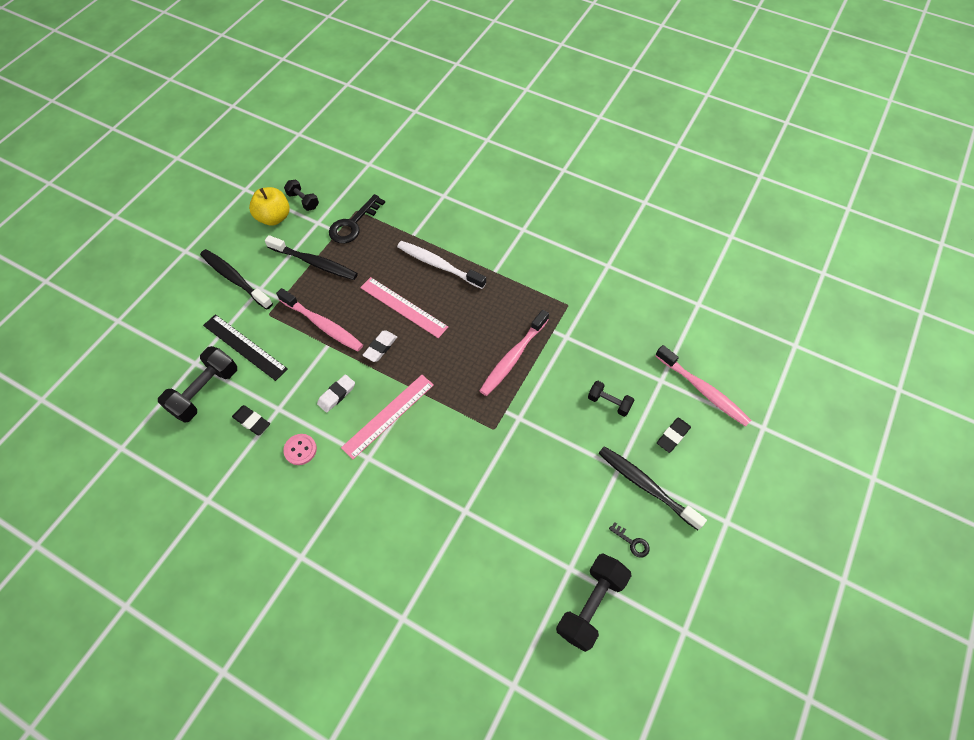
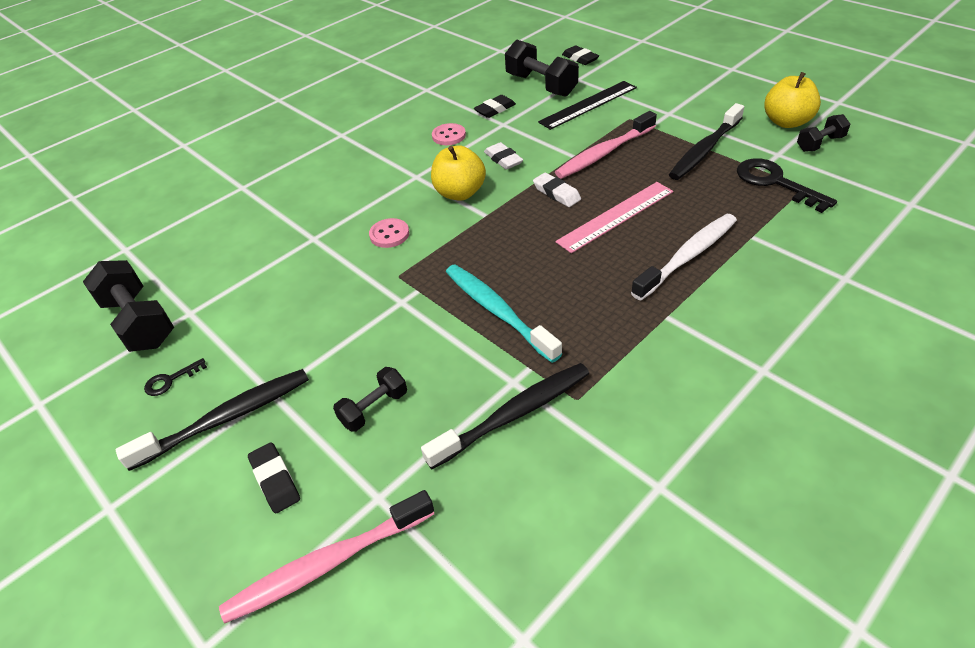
camera: 110 degrees right, 15 degrees down
black toothbrush [200,249,273,310] -> black toothbrush moved to [421,363,589,469]
pink ruler [341,375,434,459] -> yellow apple [431,146,486,201]
pink toothbrush [479,310,549,396] -> turquoise toothbrush [446,265,562,363]
none -> pink button [369,218,409,248]
none -> black eraser [562,45,599,65]

